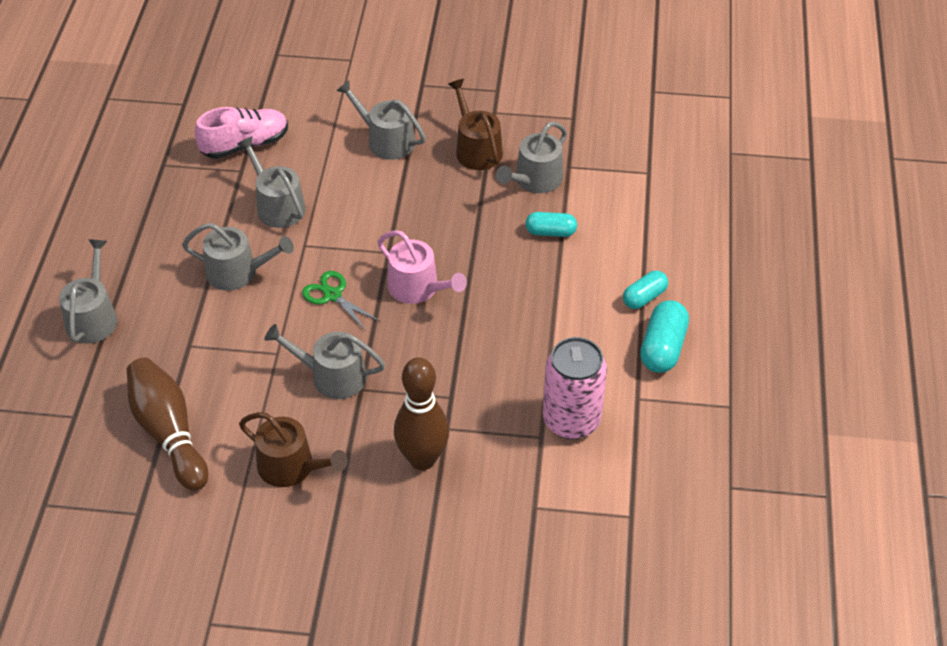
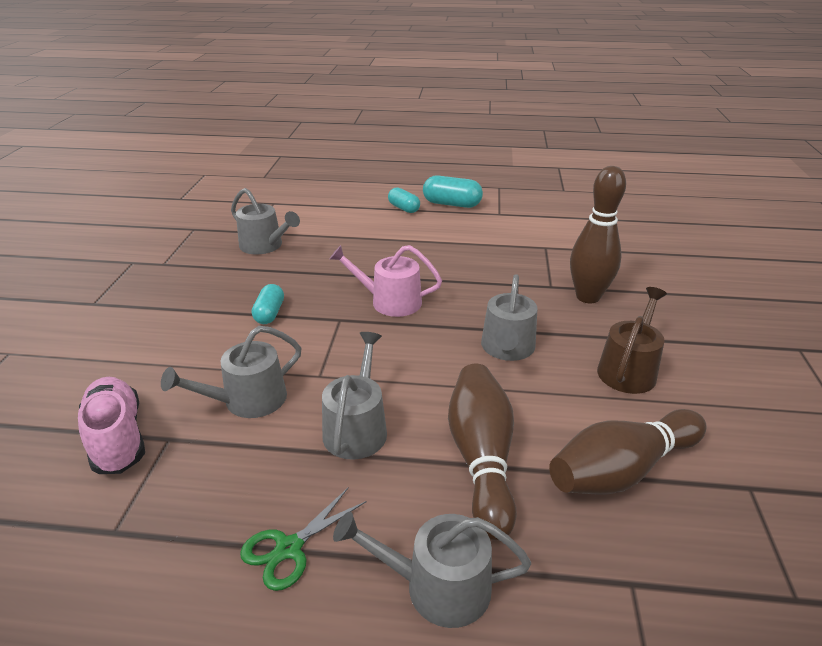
camera: 90 degrees left, 15 degrees down
green scissors [302,271,381,331] -> green scissors moved to [240,487,367,591]
grey watering can [336,80,426,160] -> none
pink watering can [378,230,467,304] -> pink watering can turned 120 degrees counterclockwise [330,245,442,317]
brown watering can [448,79,503,170] -> none
turquoise capsule [526,212,577,237] -> turquoise capsule moved to [252,284,284,324]
pink can [543,337,607,439] -> none
none -> brown bowling pin [448,364,517,540]

